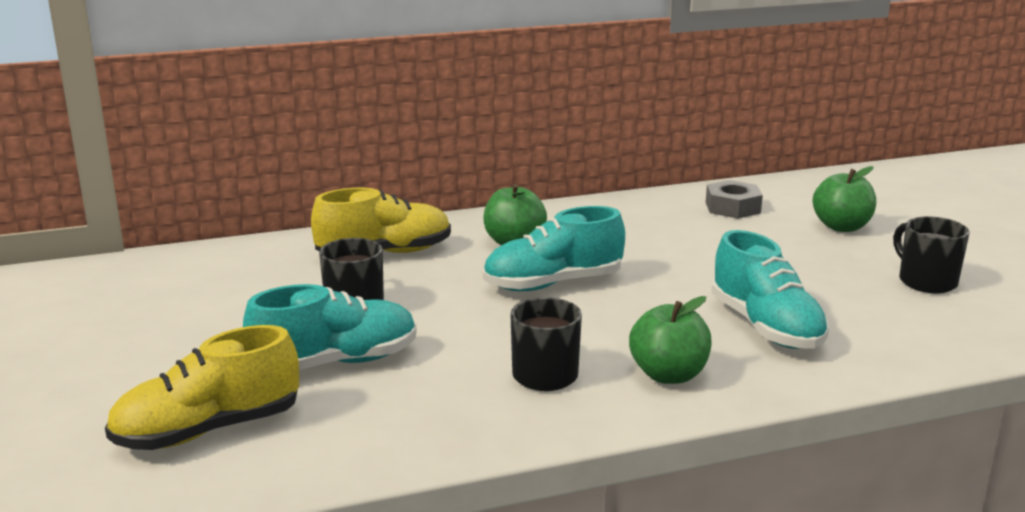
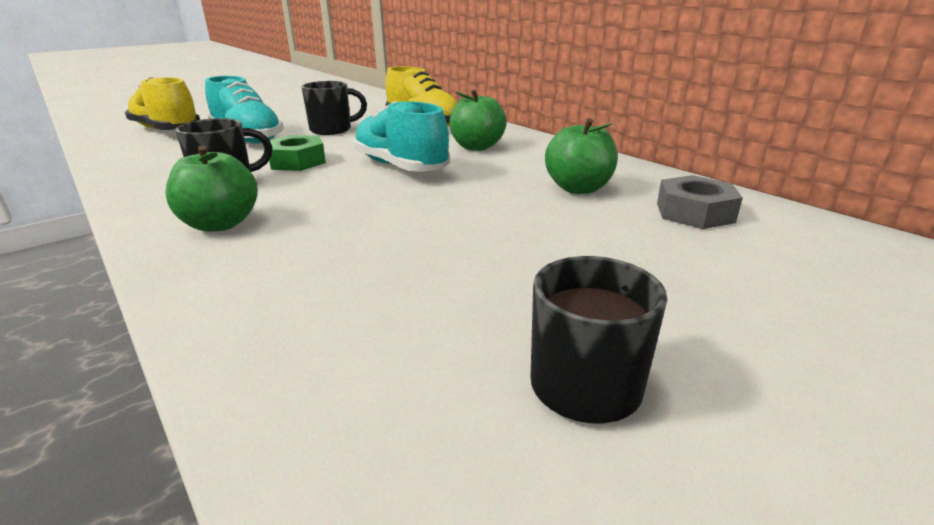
camera: 70 degrees right, 5 degrees up
turquoise shoe [711,230,829,349] -> none
green apple [813,166,876,232] -> green apple moved to [545,118,618,194]
none -> green nut [269,135,326,171]

